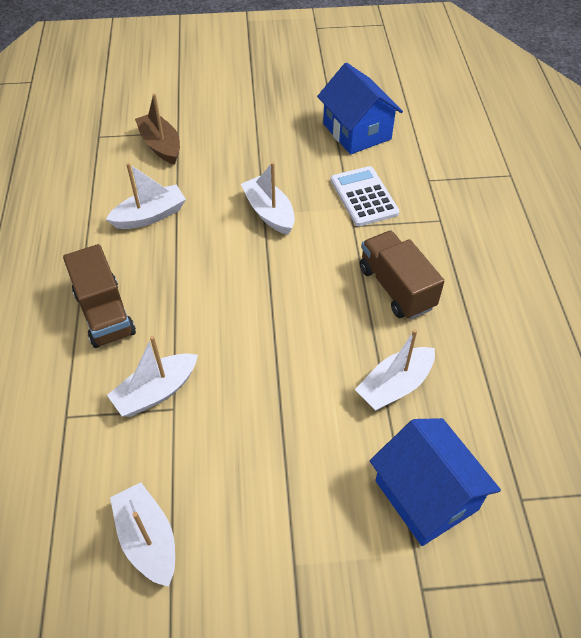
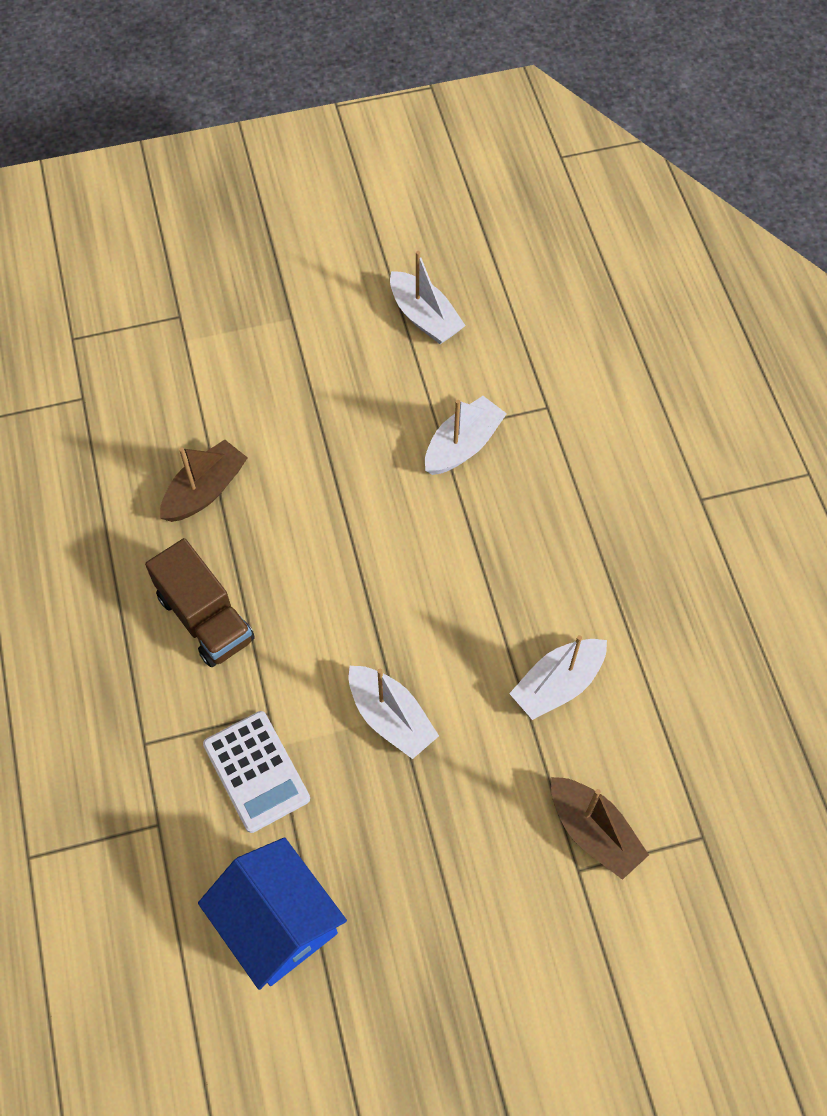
camera: 170 degrees right, 10 degrees up
brown truck [63,244,136,348] -> none
white boat [355,329,435,411] -> brown boat [160,440,248,522]
blue house [370,418,501,546] -> none

